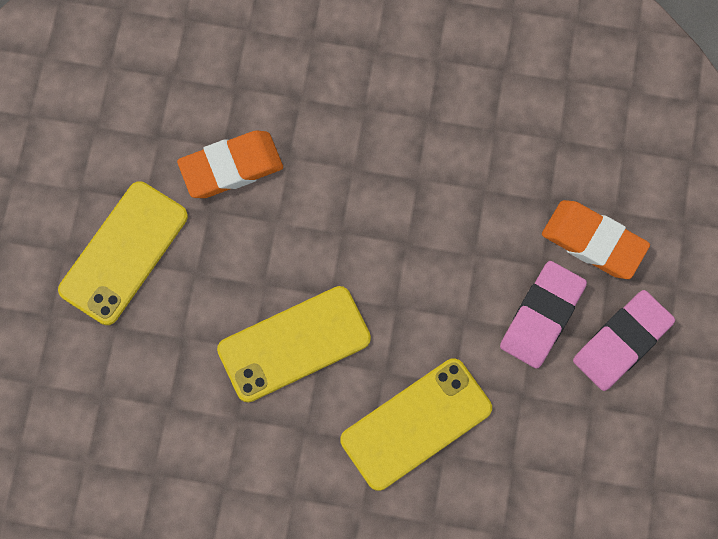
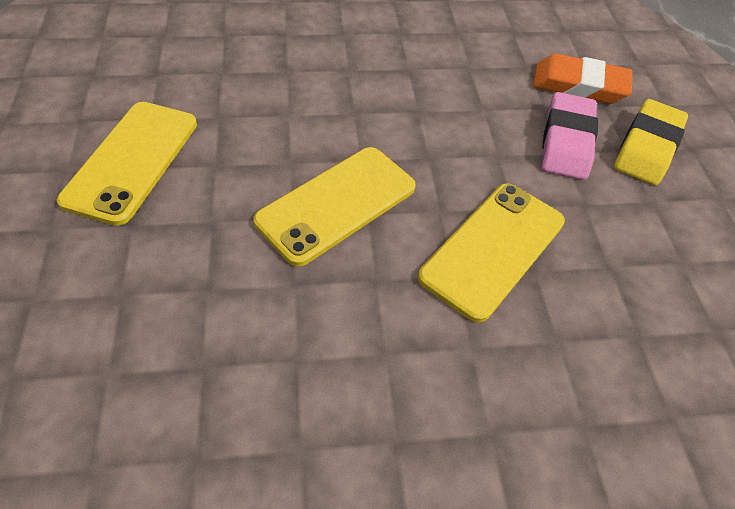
camera: 20 degrees left, 20 degrees down
orange eraser [177,131,283,198] -> none
pink eraser [573,290,675,391] -> yellow eraser [614,99,688,185]

